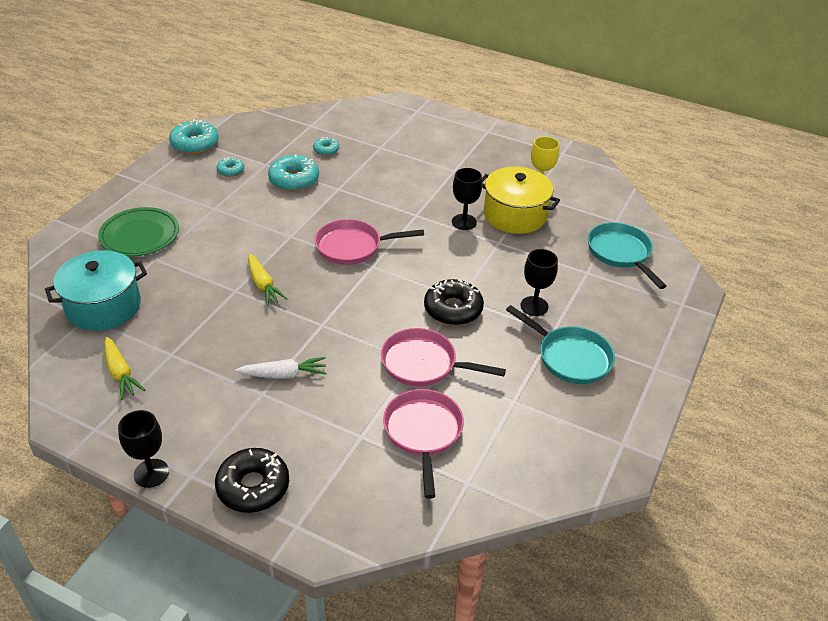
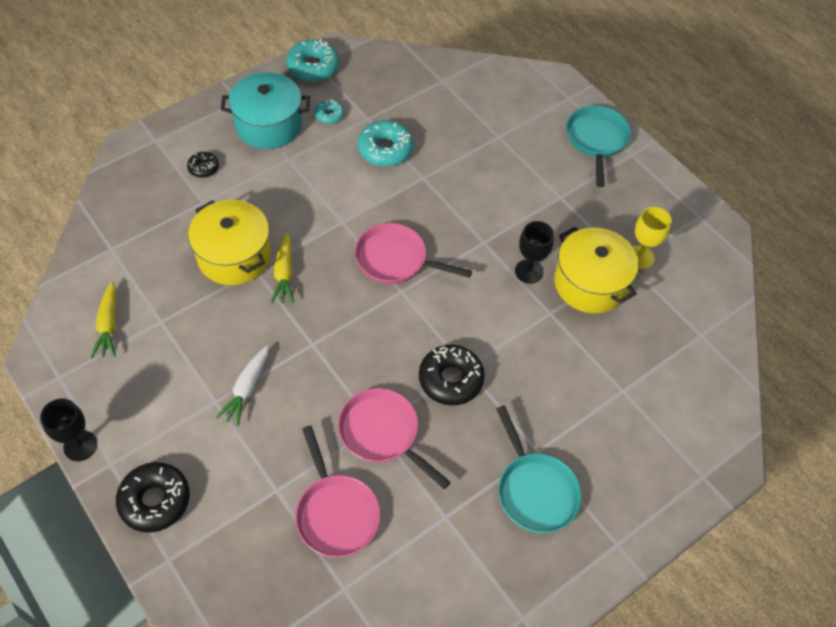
camera: 25 degrees right, 15 degrees up
turquoise pot [45,250,147,331] -> turquoise pot moved to [221,72,310,149]
green plate [98,207,179,257] -> black donut [187,152,219,178]
white carrot [235,357,327,379] -> white carrot turned 90 degrees clockwise [216,345,269,426]
turquoise donut [313,137,339,156] -> none
pink pan [383,389,464,499] -> pink pan turned 135 degrees clockwise [295,425,381,557]
black goblet [521,249,558,316] -> none
turquoise pan [588,222,667,289] -> turquoise pan moved to [566,106,631,187]
none -> yellow pot [188,200,271,285]

